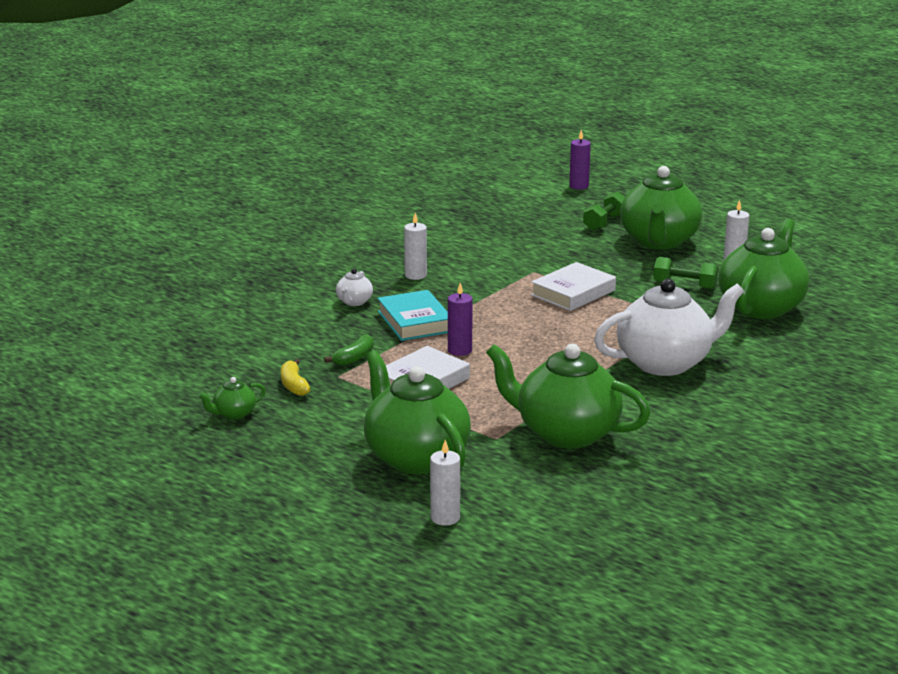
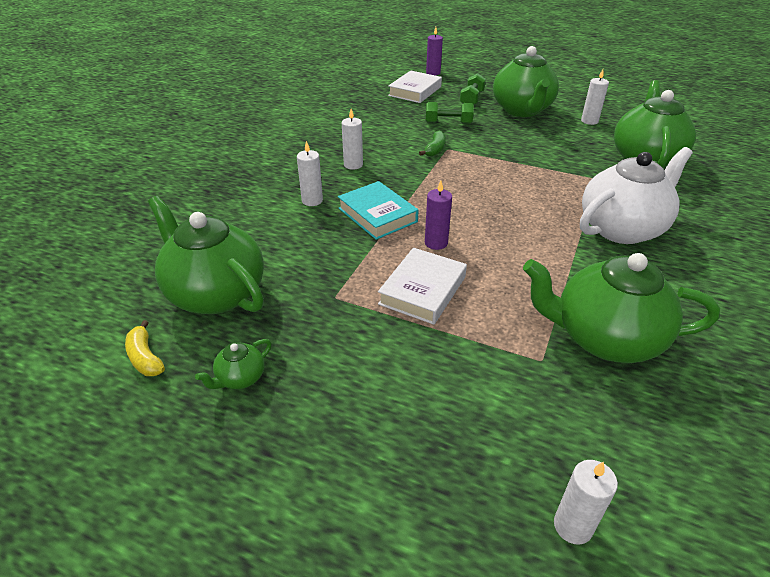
camera: 15 degrees left, 15 degrees up
yellow banana [281,359,311,396] -> yellow banana moved to [125,320,165,376]
green banana [324,334,374,366] -> green banana moved to [419,131,446,157]
white teapot [336,269,373,306] -> white candle [297,141,323,206]
green teapot [364,350,471,474] -> green teapot moved to [148,196,264,314]
white book [531,262,616,311] -> white book moved to [388,71,442,103]
green dumbbell [653,257,718,290] -> green dumbbell moved to [426,102,474,124]

